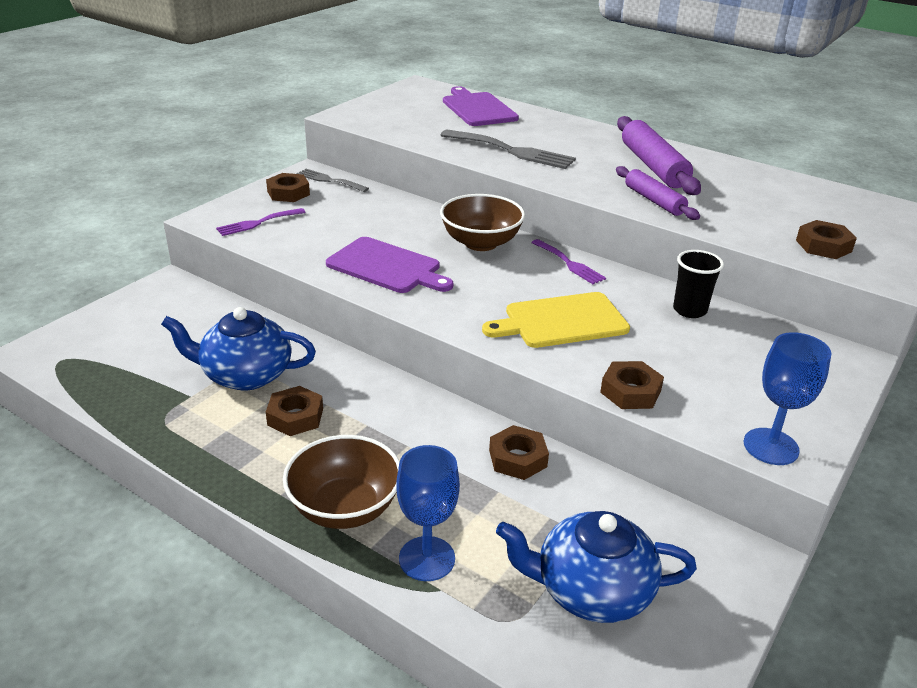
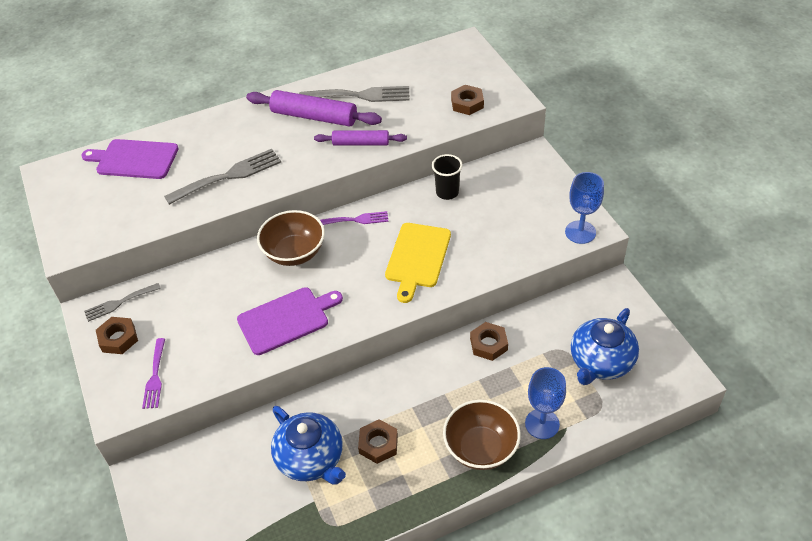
camera: 55 degrees left, 15 degrees up
blue teapot [161,307,316,390] -> blue teapot turned 75 degrees counterclockwise [271,406,346,484]
brown nut [600,361,664,409] -> none
none -> grey fork [299,86,409,102]

